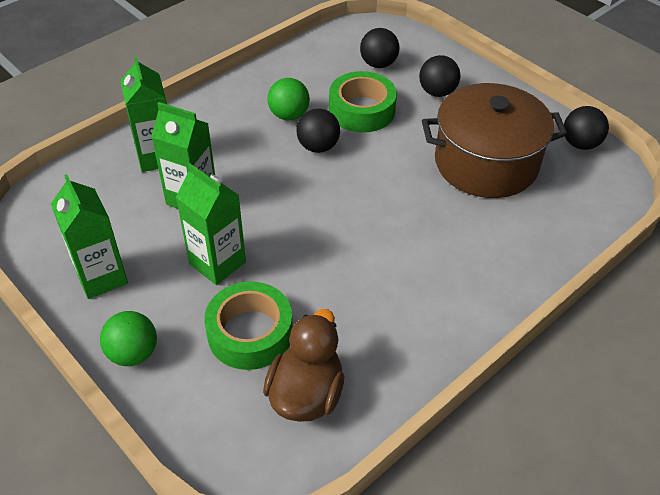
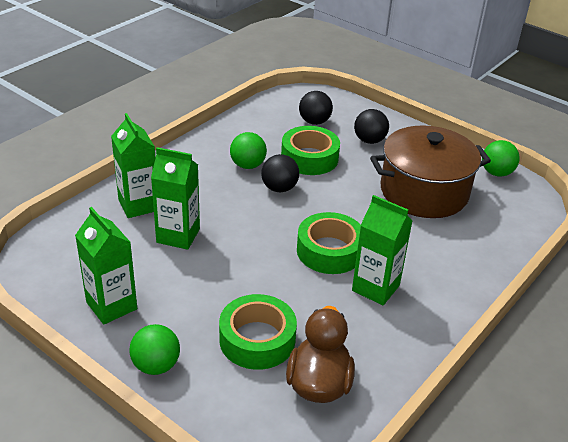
camera: 10 degrees left, 10 degrees down
green carton [176,163,246,285] -> green carton moved to [352,195,413,305]
black ball [564,106,609,150] -> green ball [482,140,520,176]
none -> green tape [297,212,361,274]

